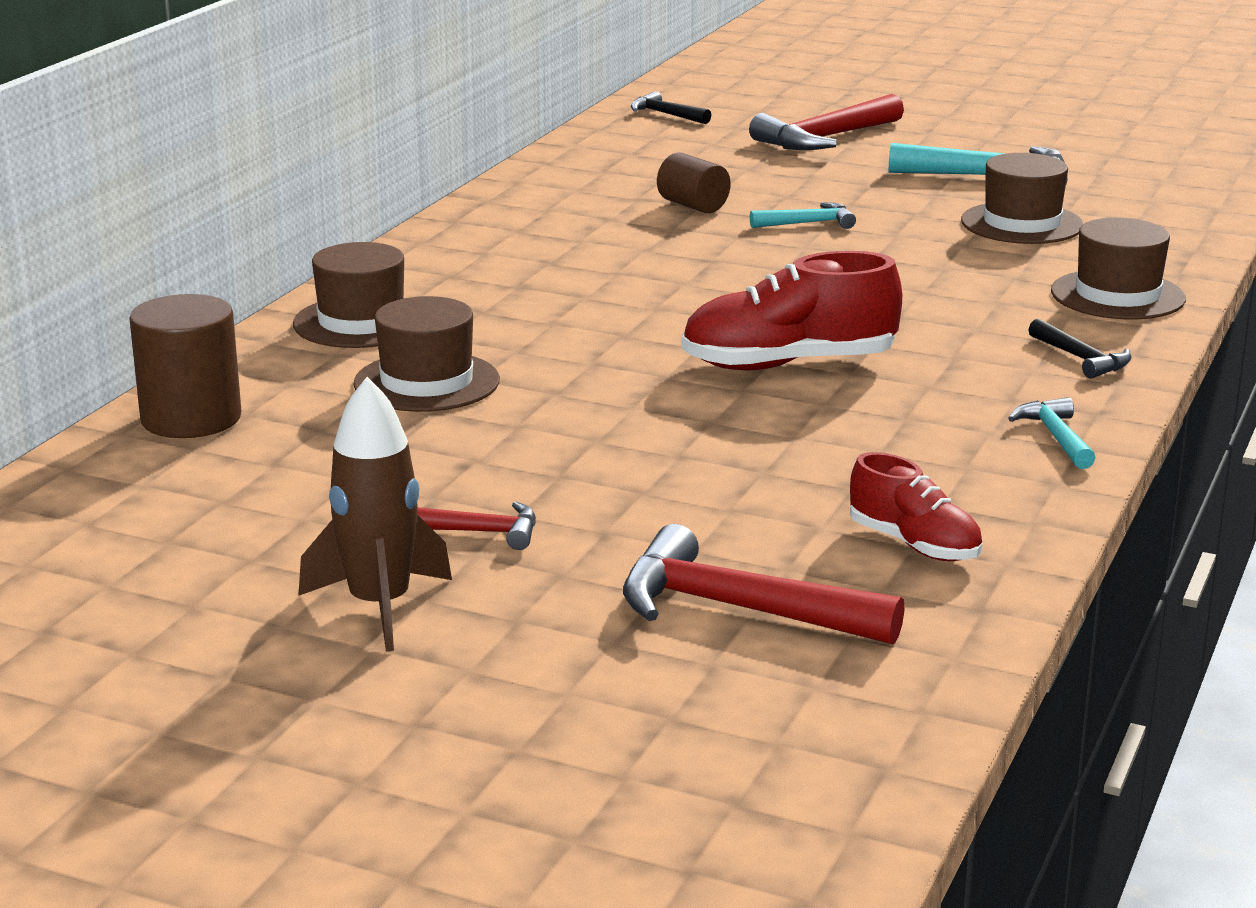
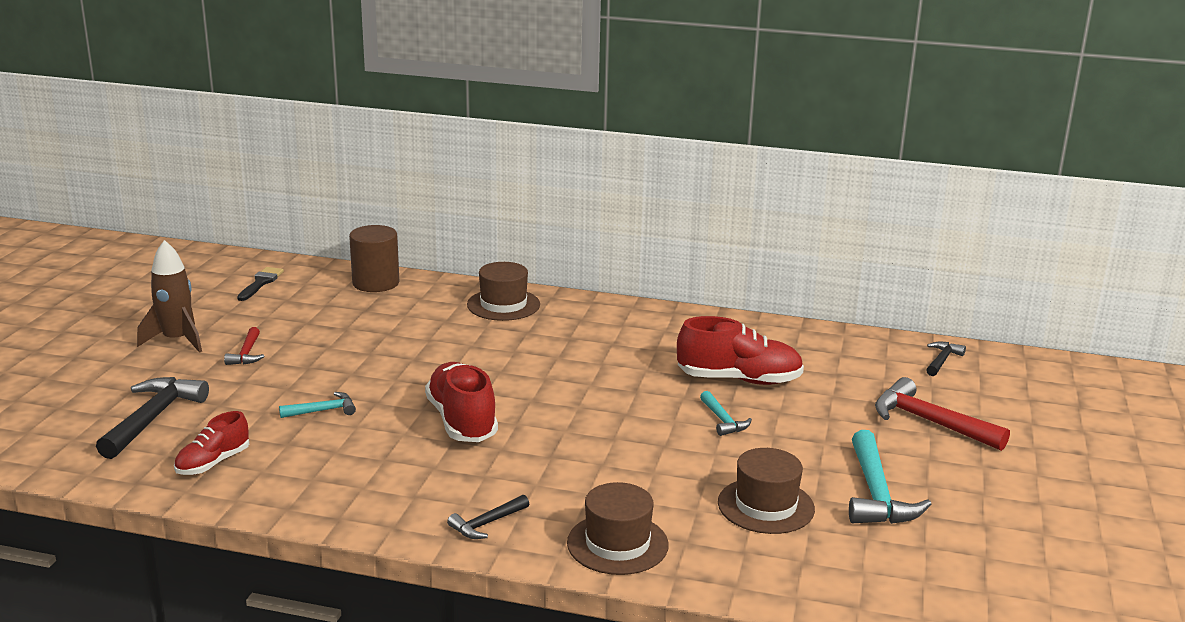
camera: 80 degrees right, 0 degrees up
brown hat [353,296,500,412] -> none
red hammer [623,524,905,645] -> black hammer [96,377,209,459]
brown cylinder [657,153,731,213] -> red shoe [677,316,804,385]
turquoise hammer [1008,397,1095,469] -> turquoise hammer moved to [279,392,356,418]
none -> black brush [237,267,284,301]

